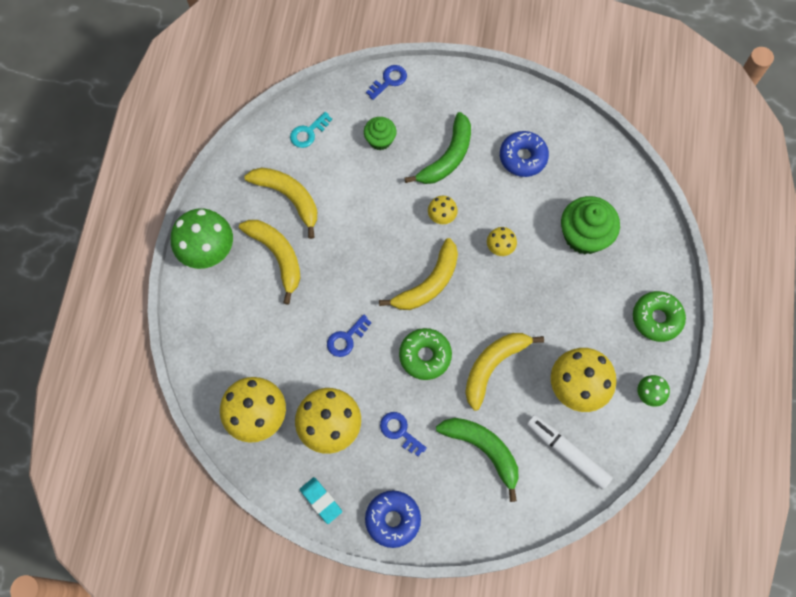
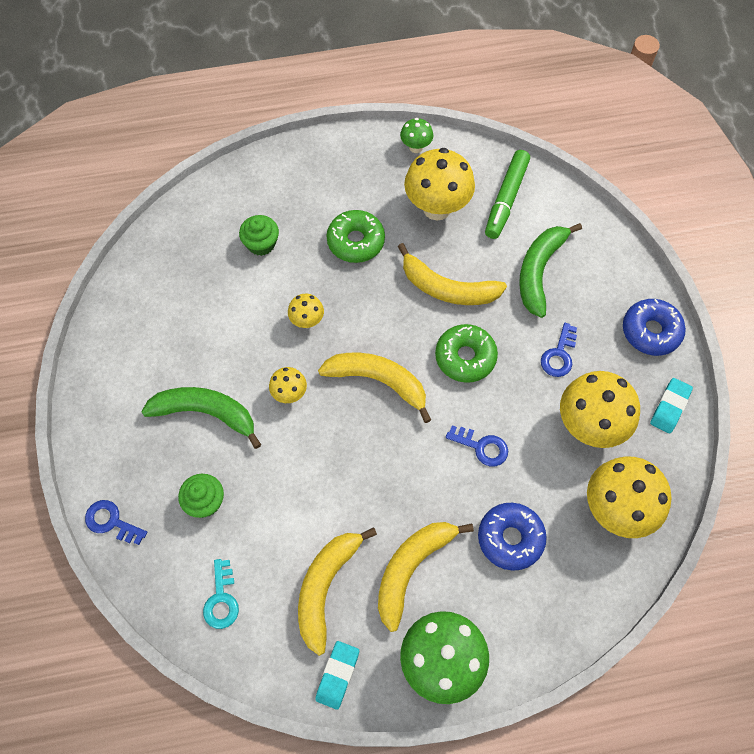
camera: 110 degrees left, 5 degrees down
turquoise key [290,112,332,148] -> turquoise key turned 60 degrees clockwise [203,559,239,629]
blue donut [500,131,549,177] -> blue donut moved to [478,503,547,571]
white marker [526,415,613,490] -> green marker [485,150,530,239]
green cupcake [561,196,620,254] -> green cupcake [239,215,279,256], size x0.59
green donut [633,291,686,342] -> green donut moved to [327,210,385,263]
none -> turquoise eraser [315,641,359,710]

